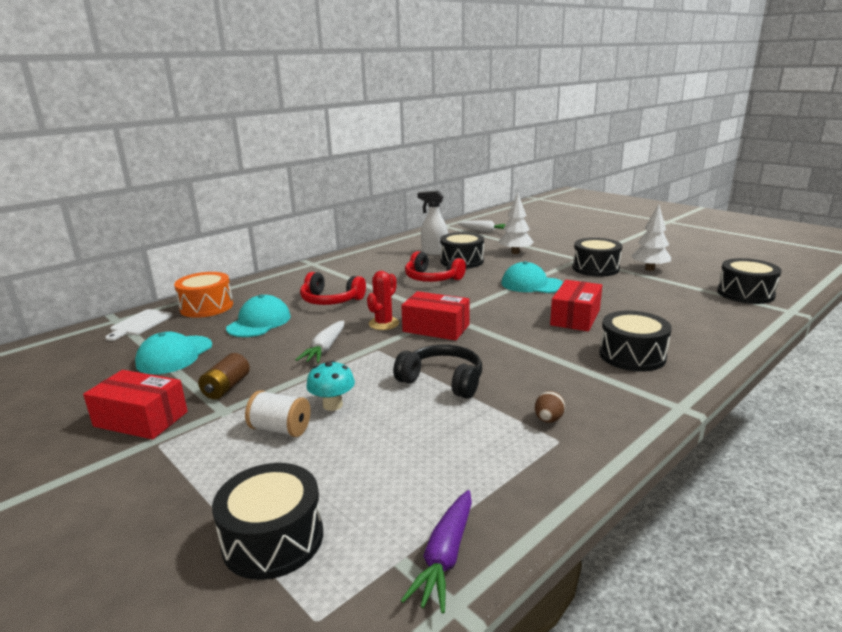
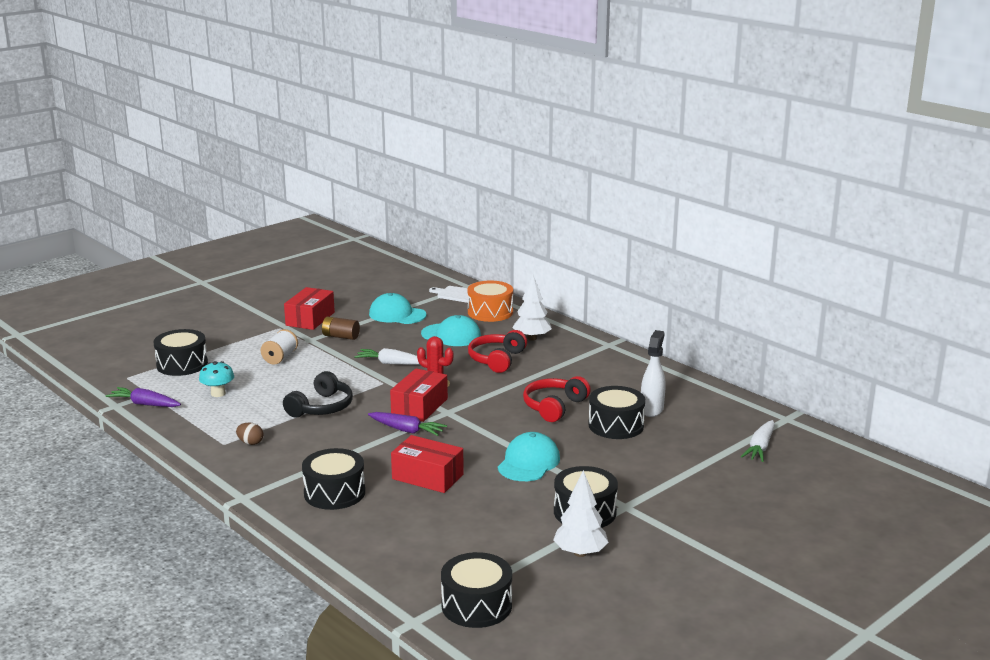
camera: 90 degrees right, 0 degrees up
turquoise mushroom [306,360,355,411] -> turquoise mushroom moved to [199,361,234,397]
white tree [499,194,533,254] -> white tree moved to [512,275,552,341]
none -> purple carrot [368,412,447,436]

